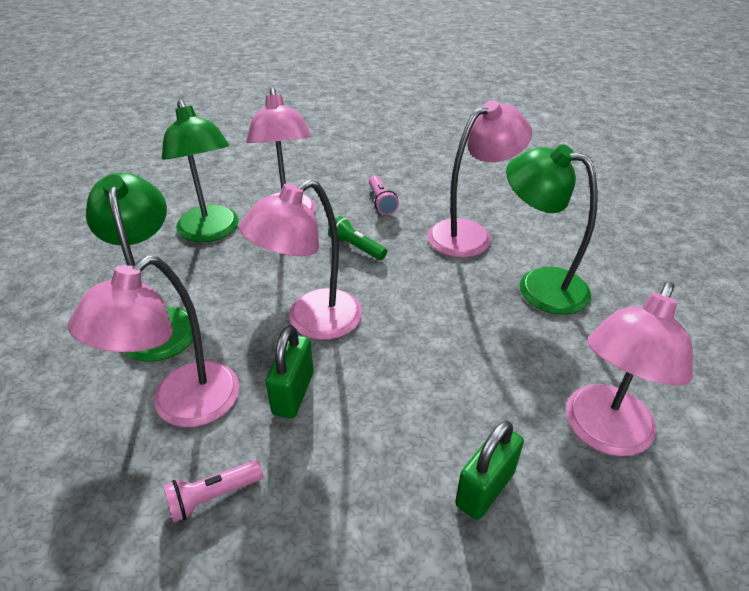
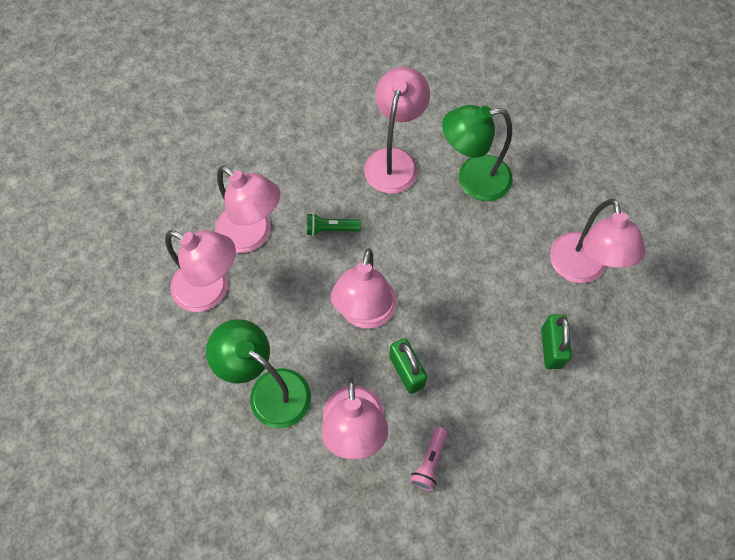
camera: 40 degrees left, 25 degrees up
green lamp [162,100,239,242] -> pink lamp [165,230,236,312]
pink flashlight [369,175,399,215] -> none

